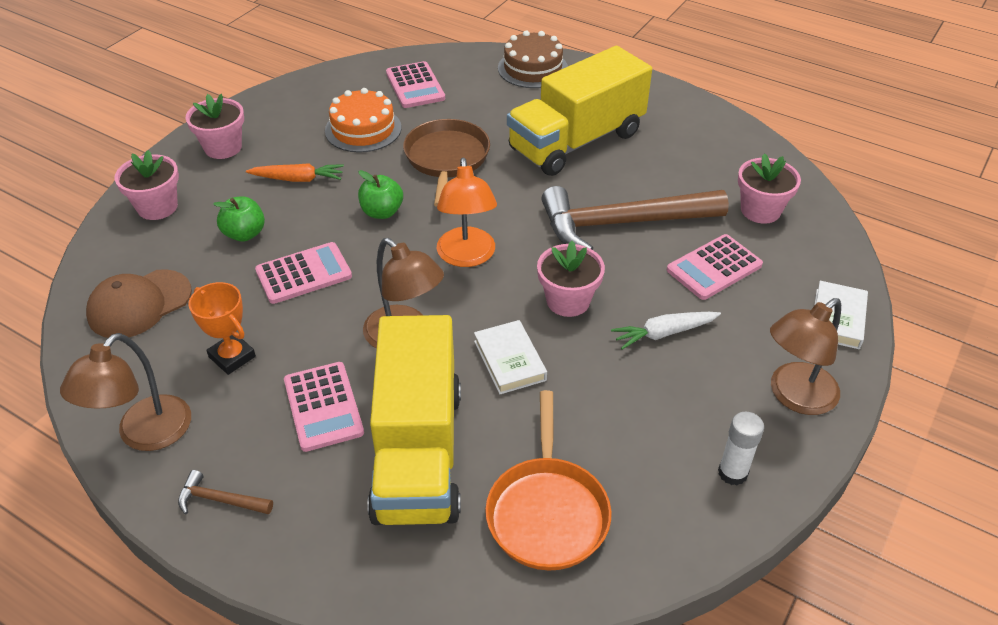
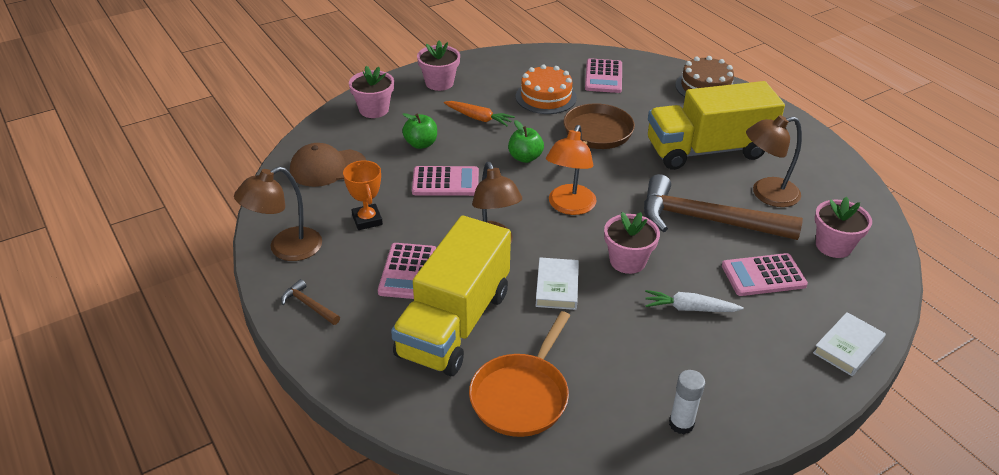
camera: 25 degrees right, 5 degrees down
brown lamp [770,298,841,415] -> brown lamp moved to [746,115,802,207]

